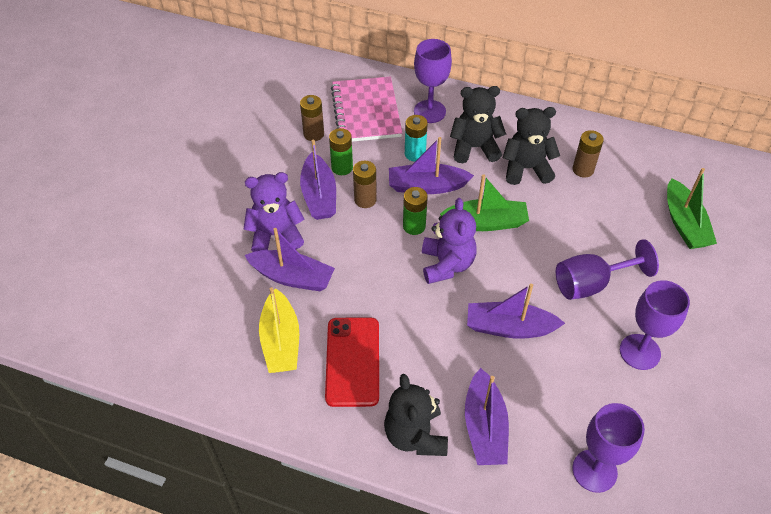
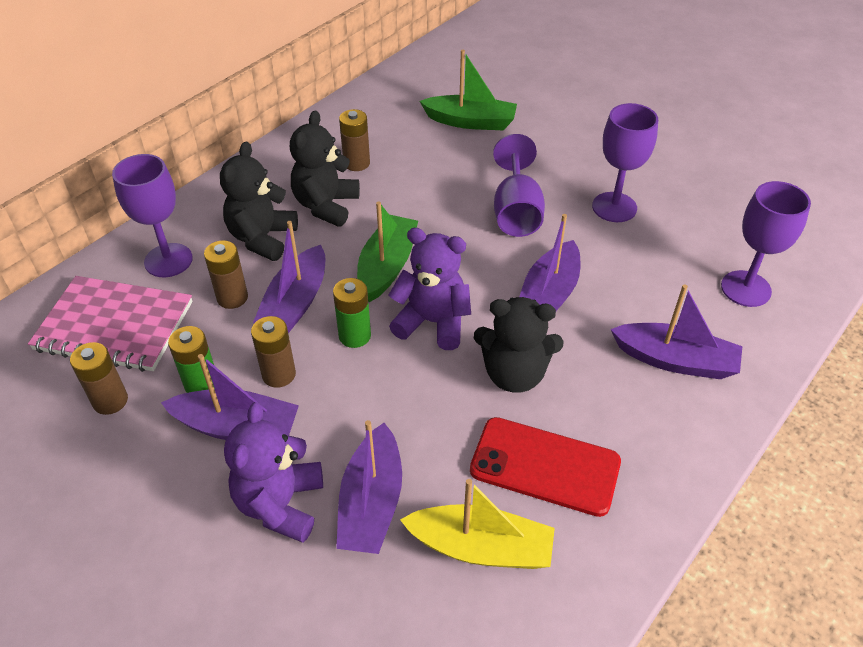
camera: 70 degrees left, 5 degrees down
purple boat [244,228,335,291] -> purple boat turned 150 degrees clockwise [336,420,402,554]
black teddy bear [384,374,448,456] -> black teddy bear moved to [474,297,564,393]
turquoise battery [405,115,428,162] -> brown battery [204,240,248,309]

